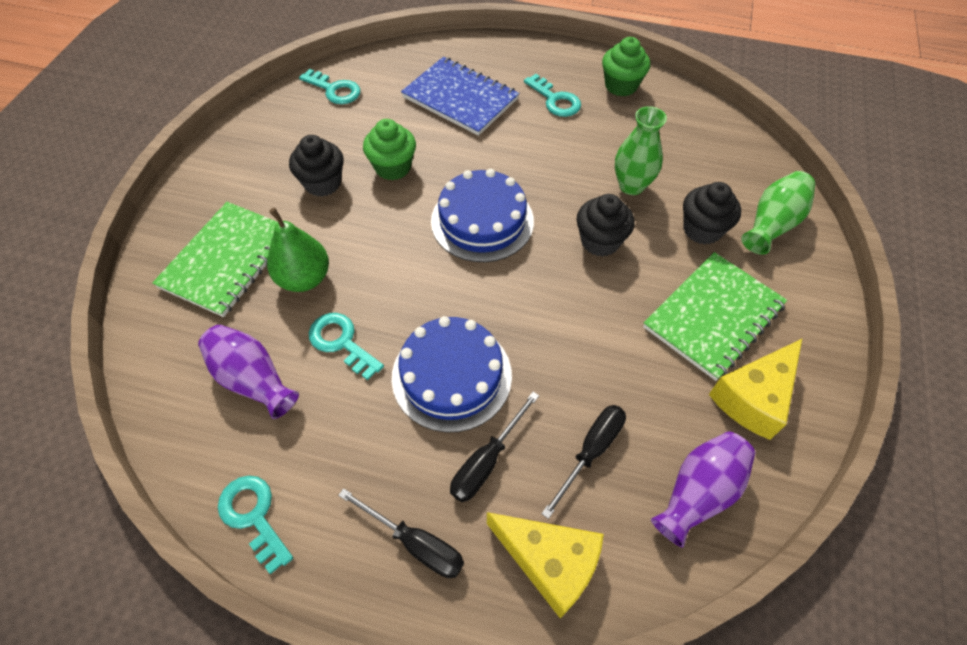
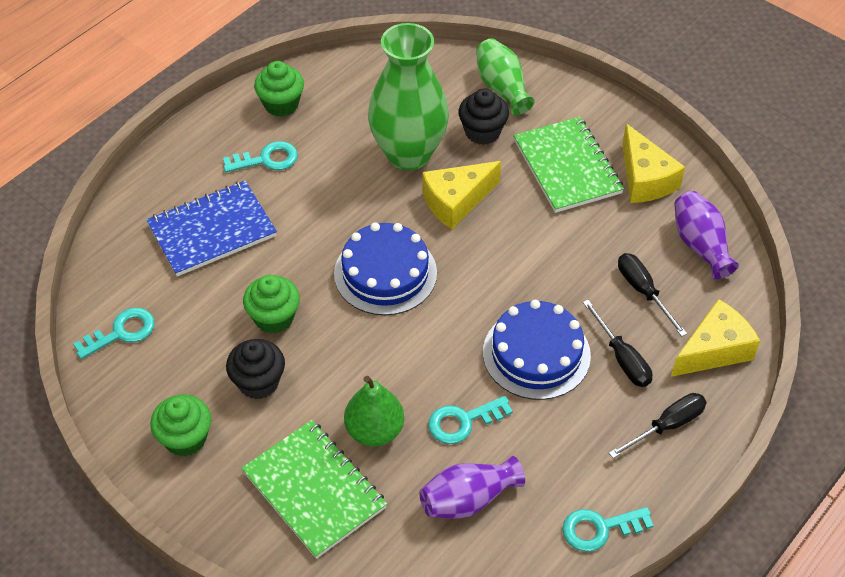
camera: 65 degrees left, 5 degrees down
black cupcake [576,194,635,257] -> yellow cheese [422,161,501,229]
green vase [615,106,667,195] -> green vase [368,23,449,170], size x1.80
none -> green cupcake [150,394,211,457]

